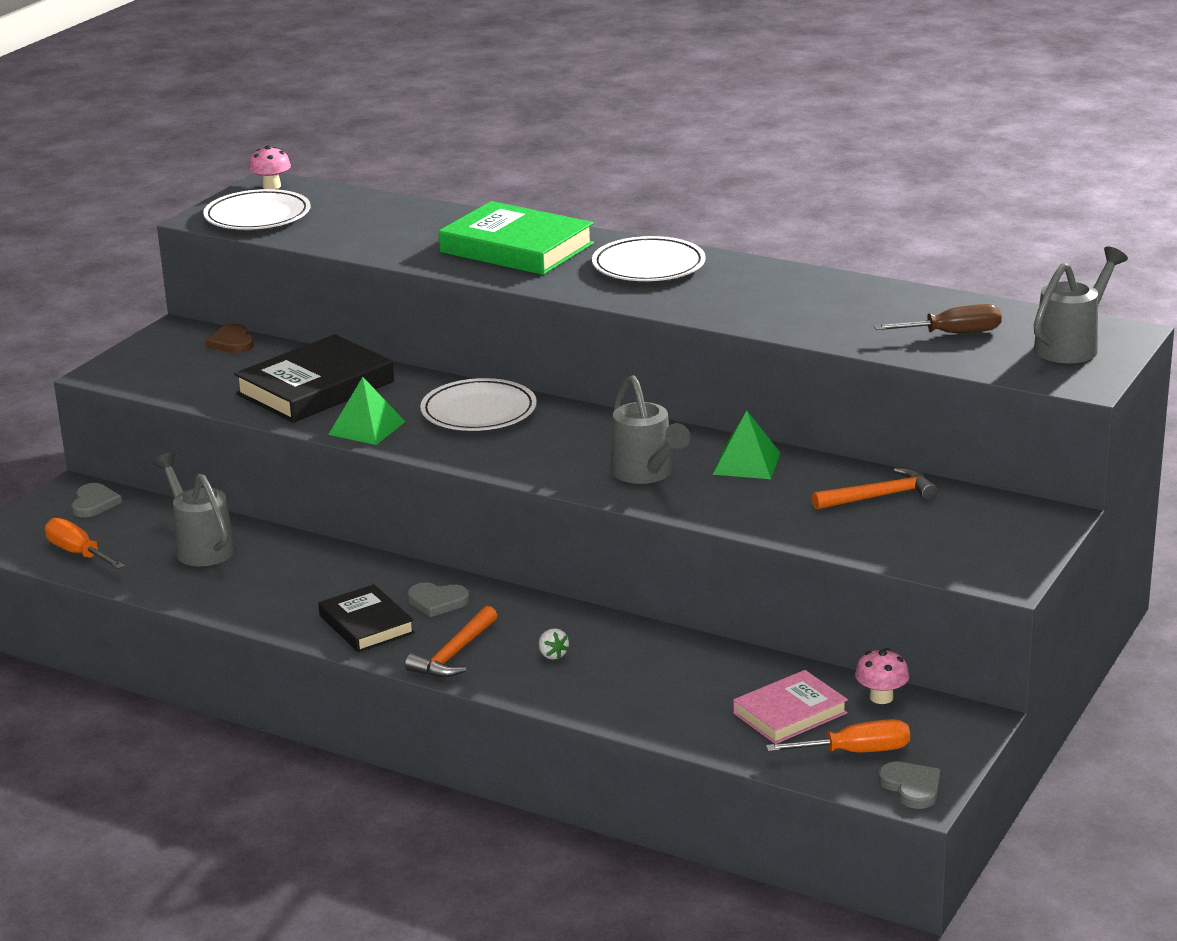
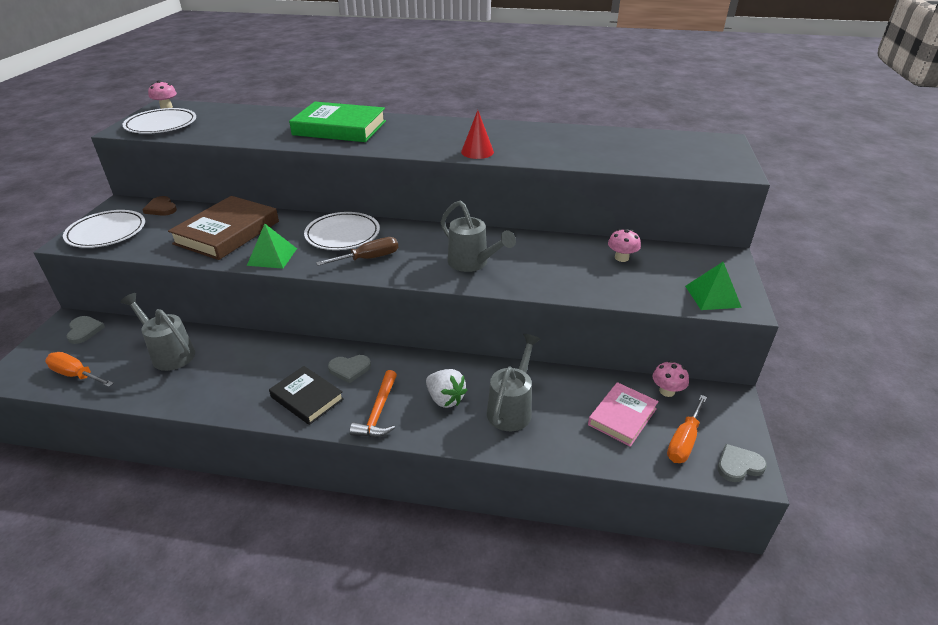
camera: 20 degrees left, 10 degrees up
black book [234,334,394,423] -> brown book [168,196,279,260]
white strawberry [539,628,569,660] -> white strawberry [426,369,467,408], size x1.80
white plate [592,236,706,281] -> white plate moved to [63,210,145,248]
green pyramid [713,411,780,479] -> green pyramid moved to [685,262,742,310]
orange screwdriver [766,719,910,753] -> orange screwdriver turned 150 degrees clockwise [667,395,707,463]
orange hammer [812,468,938,510] -> pink mushroom [608,229,641,262]
brown screwdriver [874,304,1002,333] -> brown screwdriver moved to [316,237,398,266]
grey heart [879,762,940,809] -> grey heart turned 60 degrees counterclockwise [717,444,767,482]
grey watering can [1034,247,1128,363] -> grey watering can moved to [487,334,541,431]
none -> red cone [461,110,494,159]

